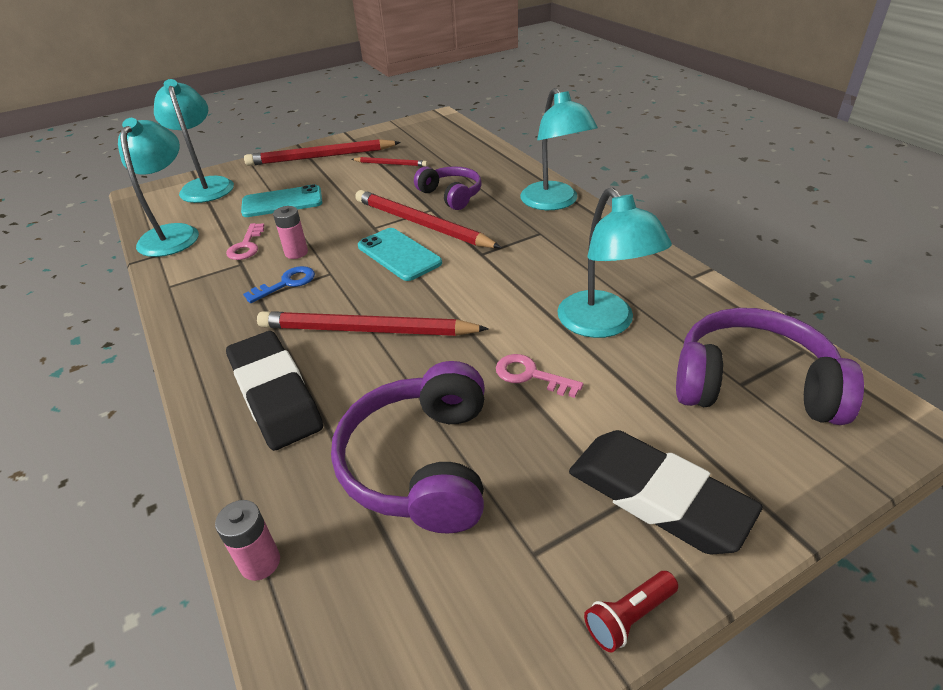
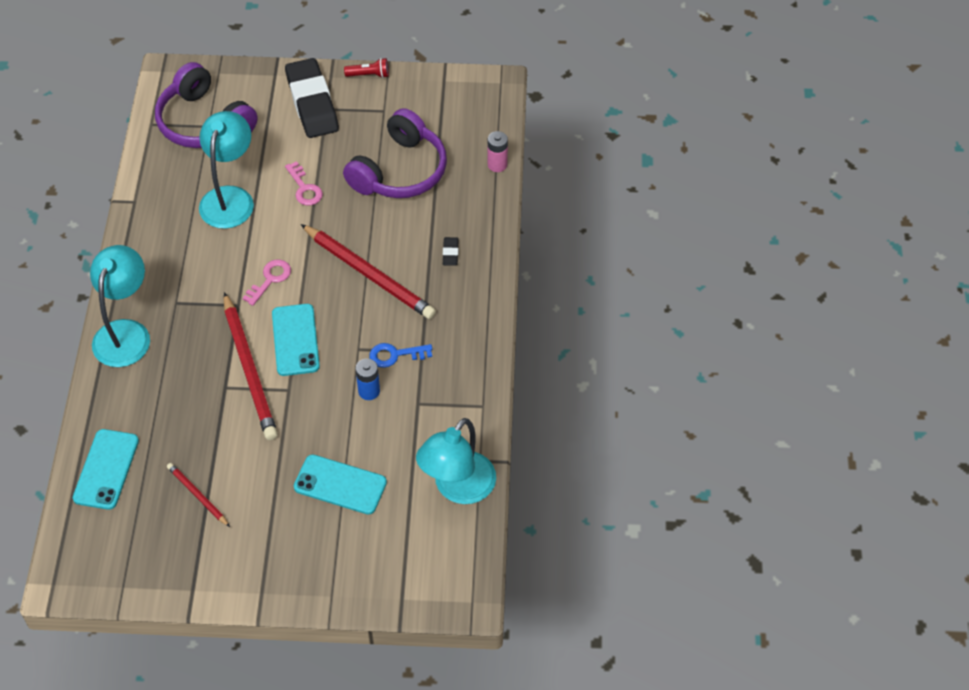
camera: 150 degrees left, 15 degrees up
turquoise lamp [154,79,234,203] -> none
pink key [226,223,264,260] -> pink key moved to [243,260,291,306]
black eraser [226,331,323,451] -> black eraser [443,237,459,266], size x0.41
red pencil [244,139,401,166] -> none
pink battery [273,206,308,259] -> blue battery [355,358,380,400]
purple headphones [414,166,482,210] -> none
none -> turquoise phone [73,429,139,510]

